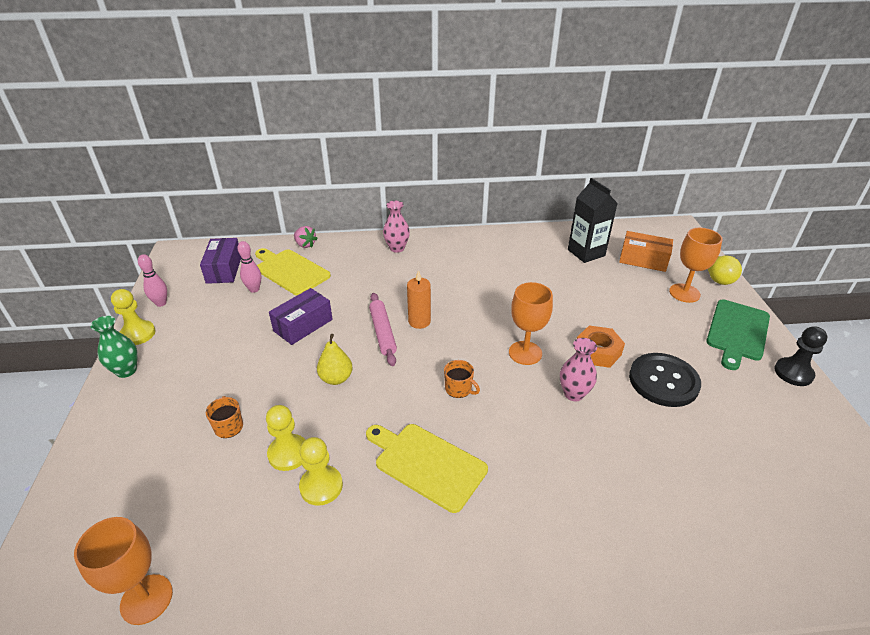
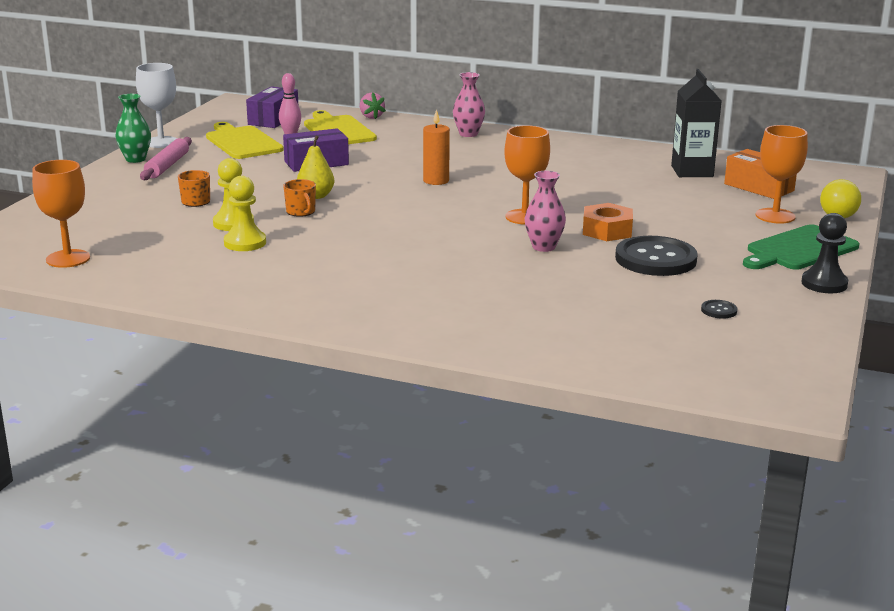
camera: 25 degrees right, 15 degrees down
yellow pawn [111,289,155,345] -> white goblet [136,63,177,148]
pink bowling pin [138,254,167,307] -> none
yellow cutting board [366,424,488,513] -> yellow cutting board moved to [206,122,284,159]
pink rolling pin [369,293,397,366] -> pink rolling pin moved to [140,137,192,180]
orange mug [444,360,480,398] -> orange mug moved to [283,179,316,217]
none -> black button [701,300,738,319]

